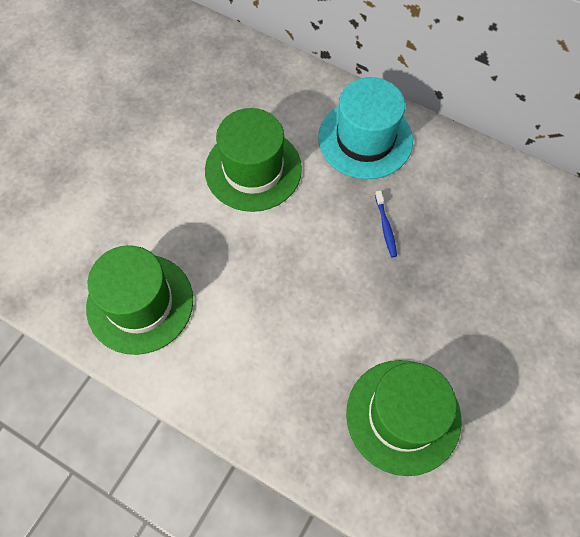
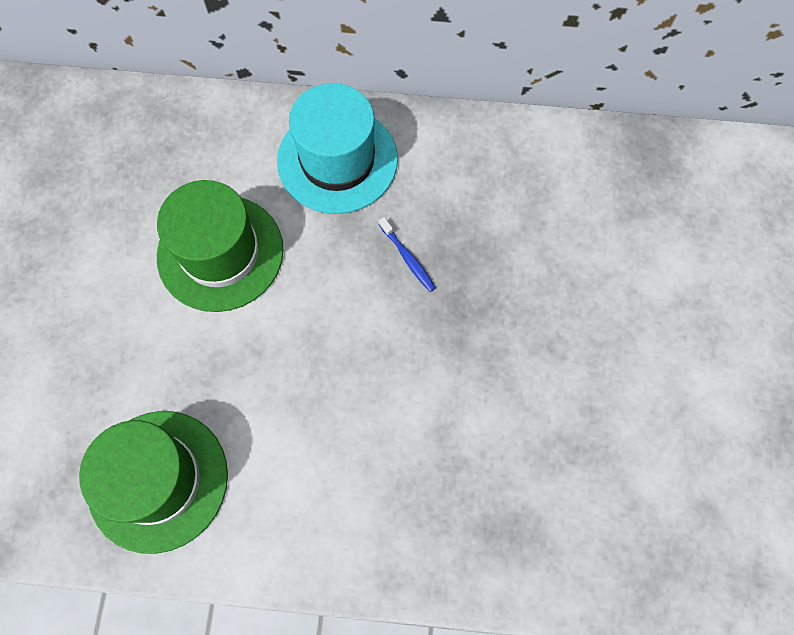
camera: 25 degrees left, 5 degrees up
green hat [346,360,461,476] -> none

